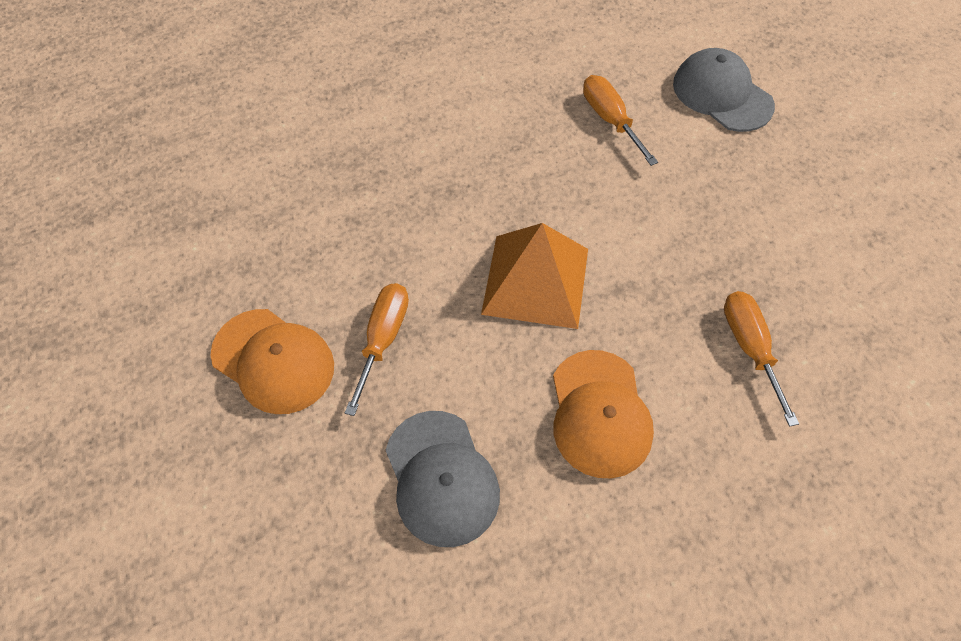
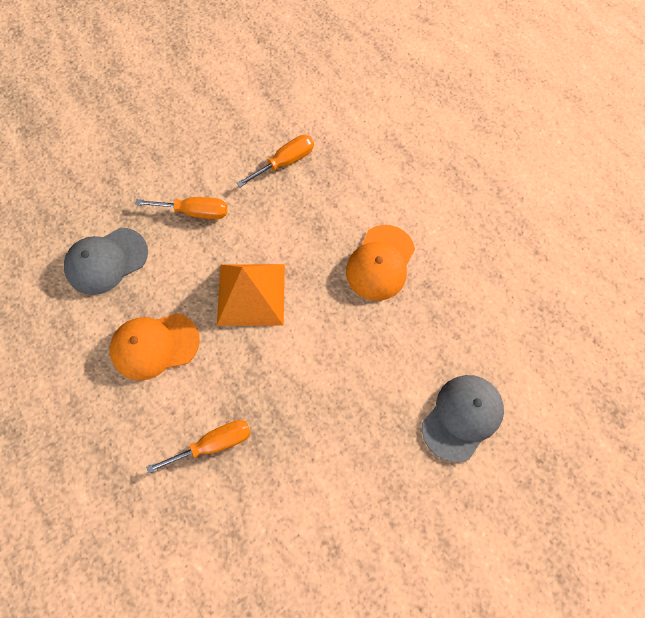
camera: 80 degrees right, 10 degrees up
orange cap [211,309,334,414] -> orange cap moved to [346,225,415,301]
orange screwdriver [583,75,658,166] -> orange screwdriver moved to [237,135,314,187]

